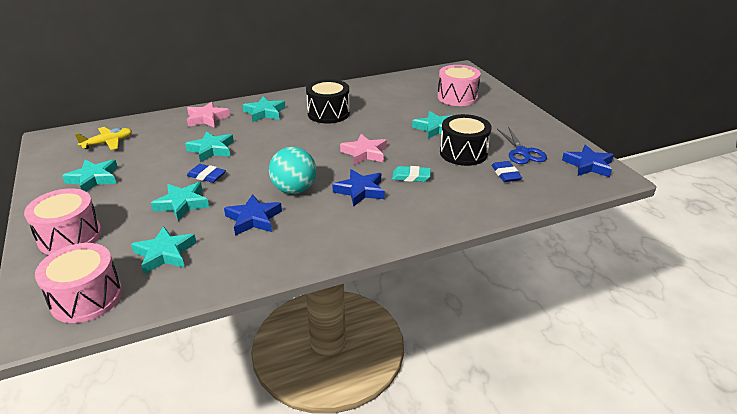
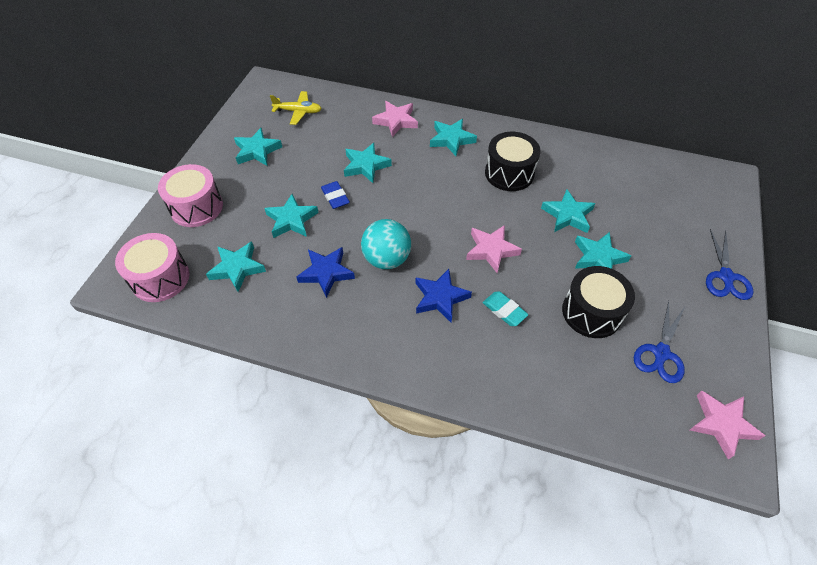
camera: 40 degrees right, 20 degrees up
pink drum [437,65,481,106] -> none
blue eraser [492,161,522,182] -> none
blue star [562,145,614,177] -> pink star [690,391,765,459]
none -> turquoise star [541,189,595,233]
none -> blue scissors [706,229,754,300]

